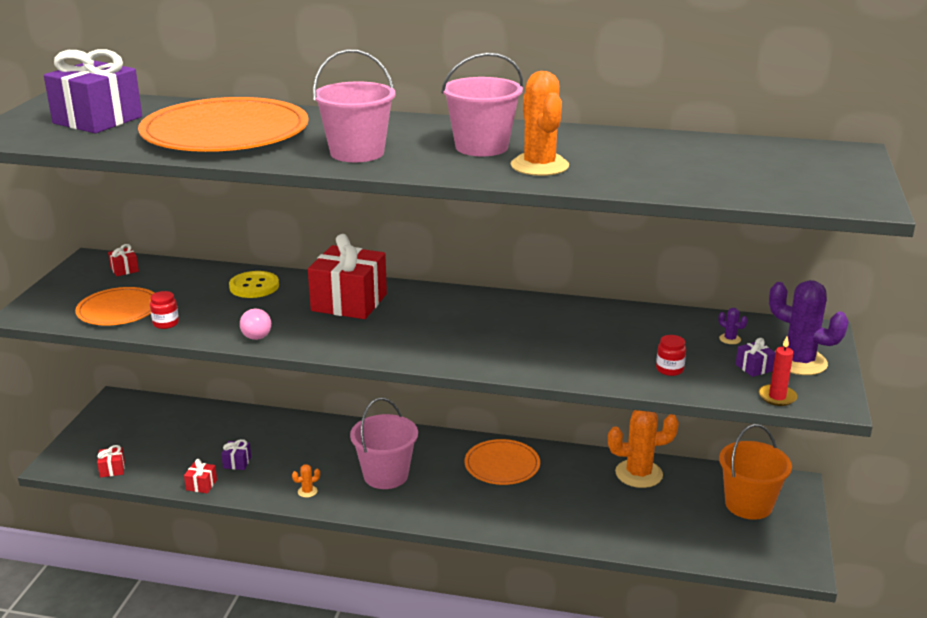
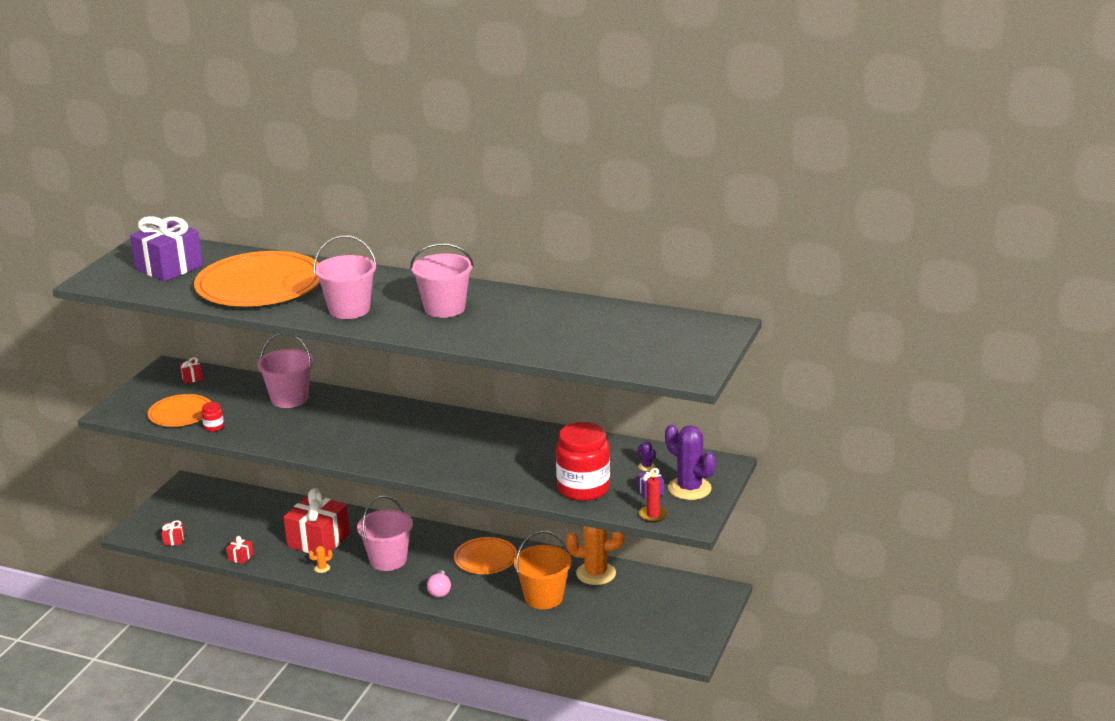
camera: 10 degrees right, 0 degrees up
purple gift [221,439,251,470] -> none
yellow button [229,271,279,298] -> pink bucket [257,334,313,408]
pink light bulb [240,309,271,340] -> pink light bulb moved to [427,570,451,598]
red gift [308,234,387,319] -> red gift moved to [283,488,350,556]
orange cactus [510,71,569,176] -> none
red jar [656,335,686,376] -> red jar [556,422,610,501], size x2.43
orange bucket [719,424,792,520] -> orange bucket moved to [514,531,572,609]

